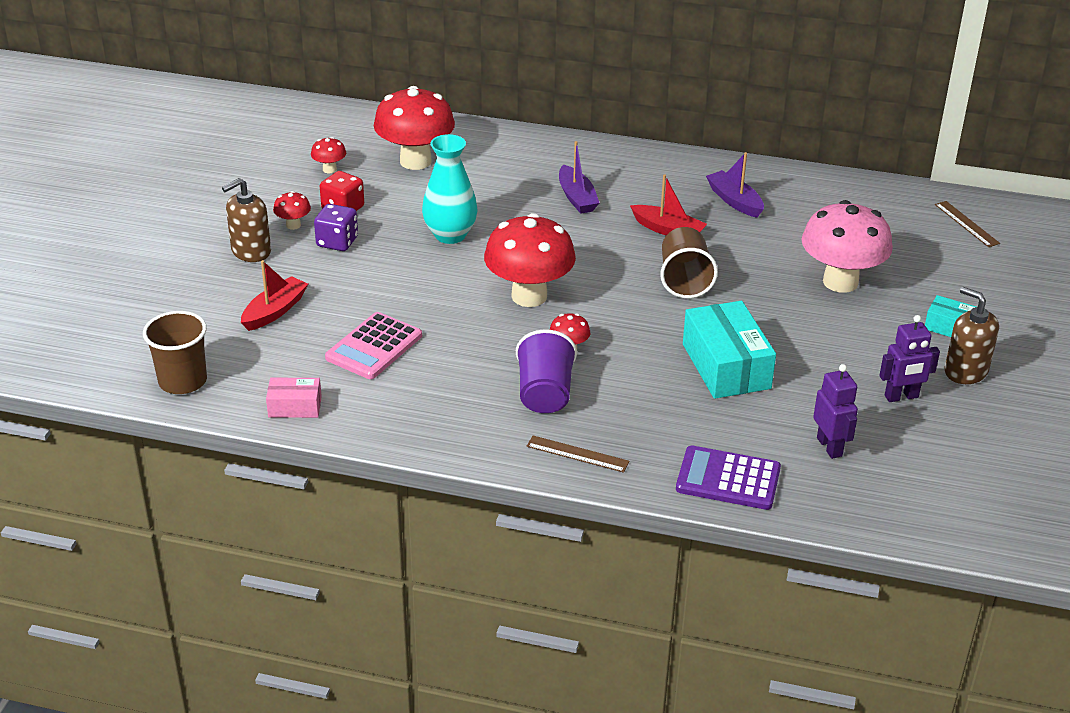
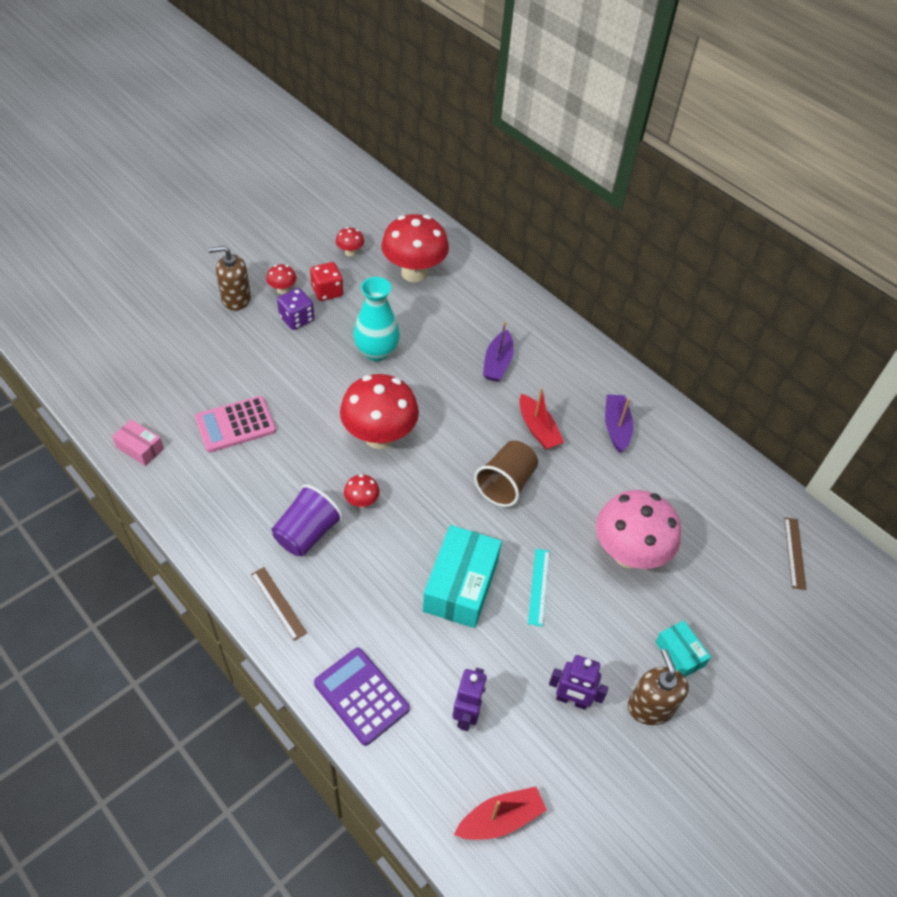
camera: 30 degrees right, 15 degrees up
brown cup [143,311,207,394] -> none
red boat [241,260,308,331] -> red boat moved to [454,787,547,840]
none -> turquoise ruler [528,549,550,626]

